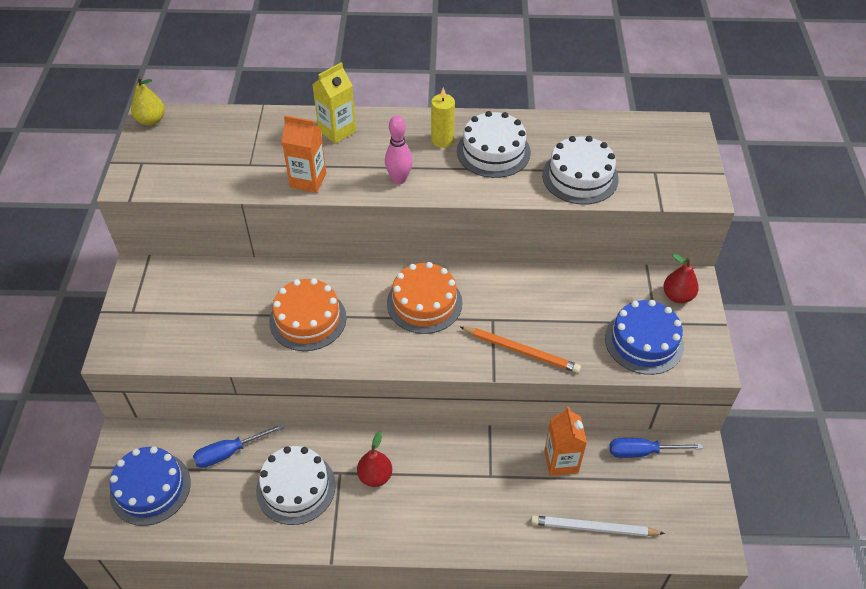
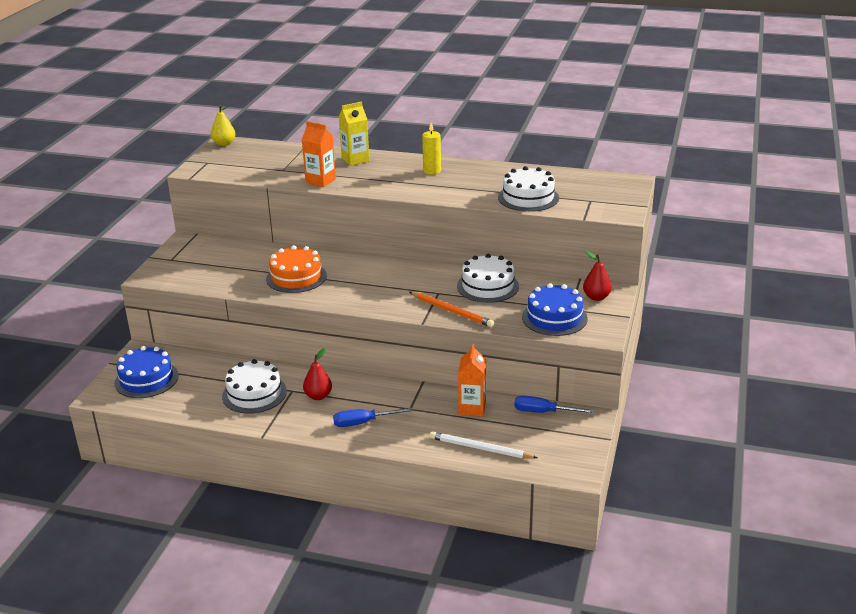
camera: 15 degrees right, 20 degrees down
blue screwdriver [193,424,284,468] -> blue screwdriver moved to [333,408,413,427]
pink bowling pin [385,115,413,184] -> none
orange cake [387,262,462,334] -> none
white cake [457,111,531,178] -> white cake moved to [457,254,519,303]

